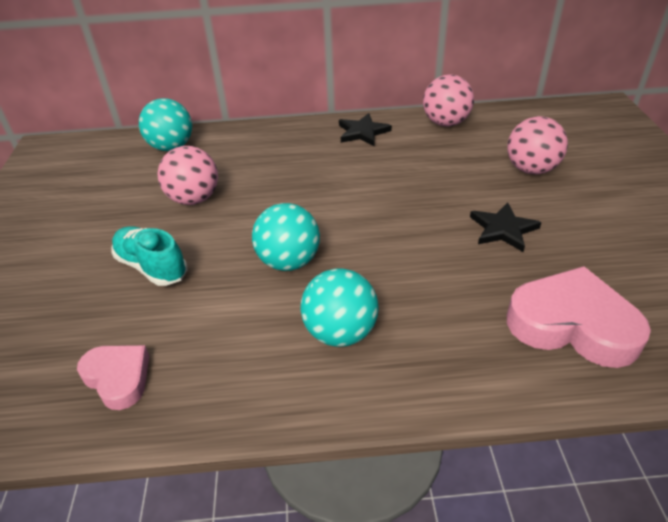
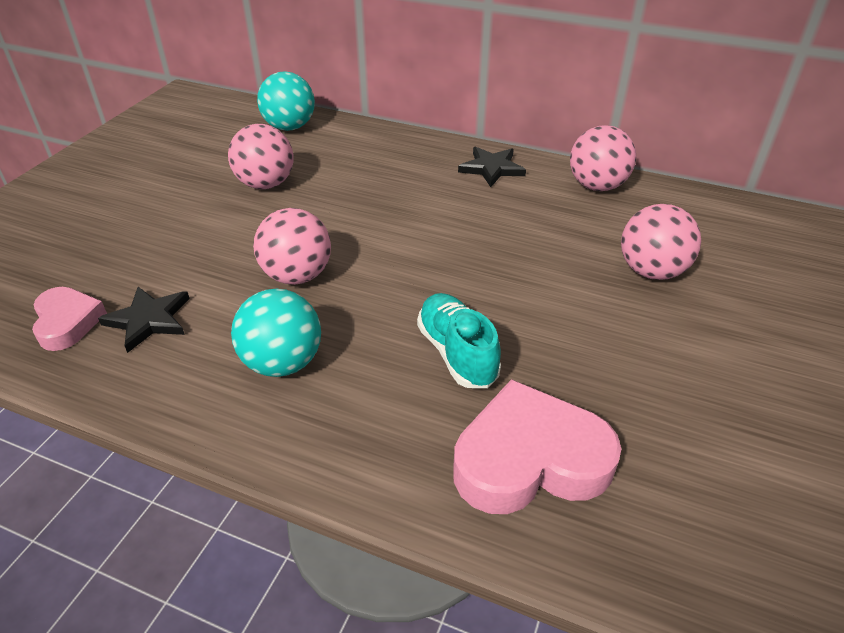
camera: 25 degrees right, 0 degrees up
turquoise shoe [111,226,187,286] -> turquoise shoe moved to [417,293,501,388]
turquoise ball [252,203,320,271] -> pink ball [253,208,331,285]
black star [470,202,542,252] -> black star moved to [98,287,190,353]
pink heart [507,266,651,368] -> pink heart turned 60 degrees counterclockwise [453,379,621,514]

